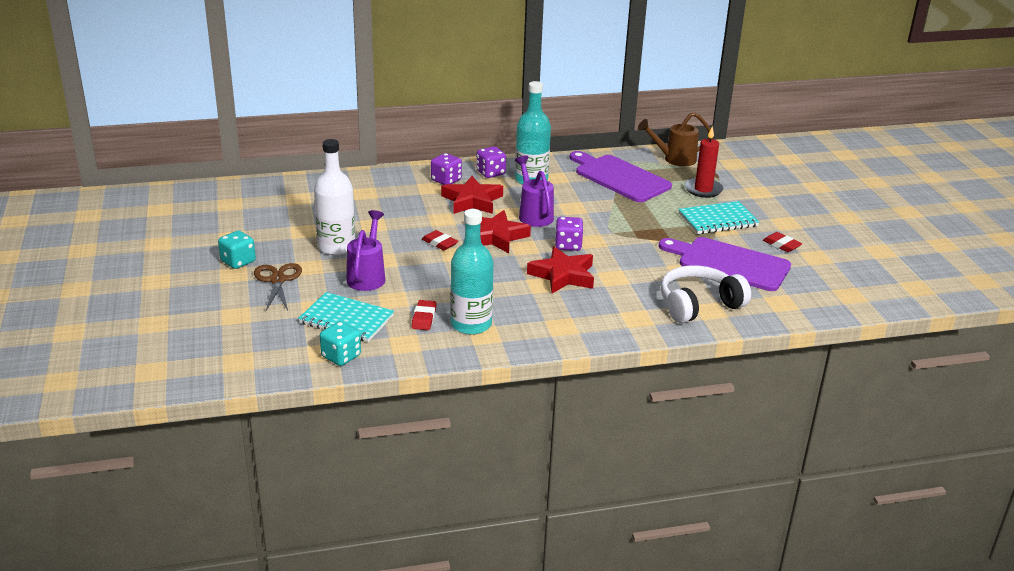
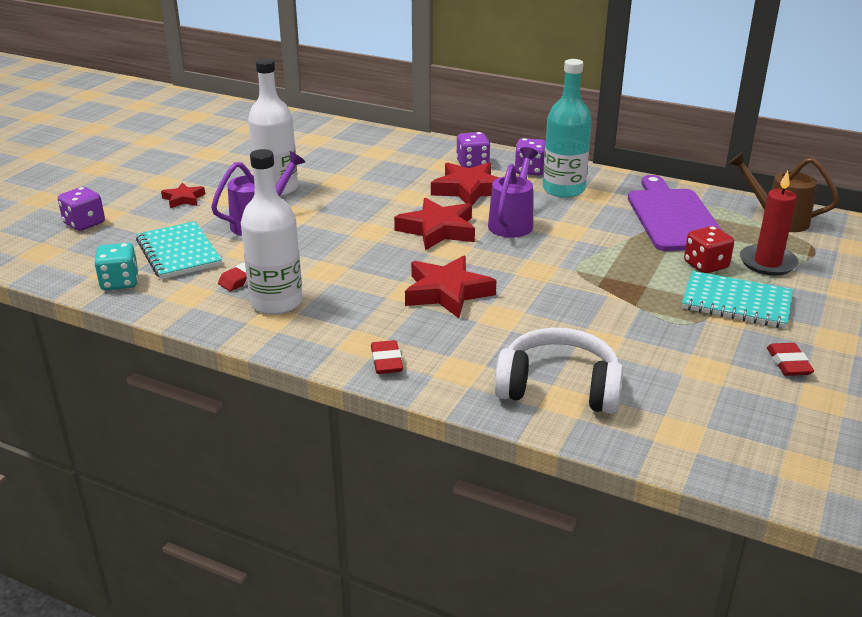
camera: 40 degrees right, 0 degrees up
turquoise dice [218,230,256,269] -> none
brown scissors [254,263,302,311] -> red star [161,182,205,208]
red eraser [422,230,458,250] -> red eraser moved to [371,340,403,374]
turquoise bottle [450,209,494,335] -> white bottle [241,149,303,315]
purple dice [555,217,583,251] -> purple dice moved to [58,187,105,231]
purple cutting board [659,237,791,291] -> none
none -> red dice [684,226,734,273]

